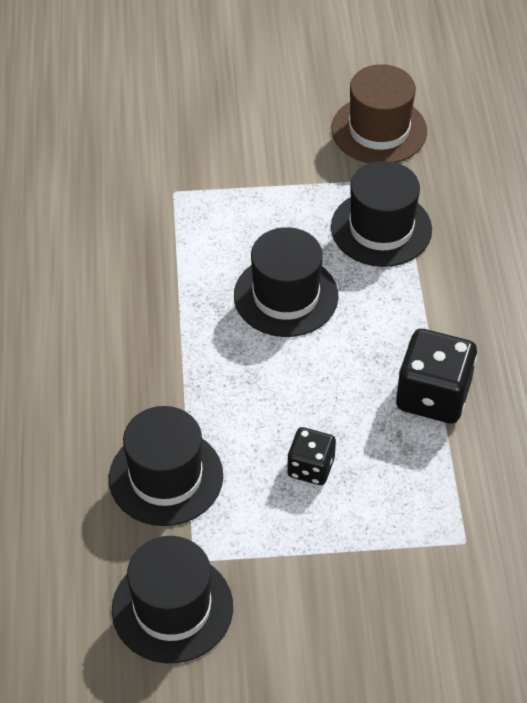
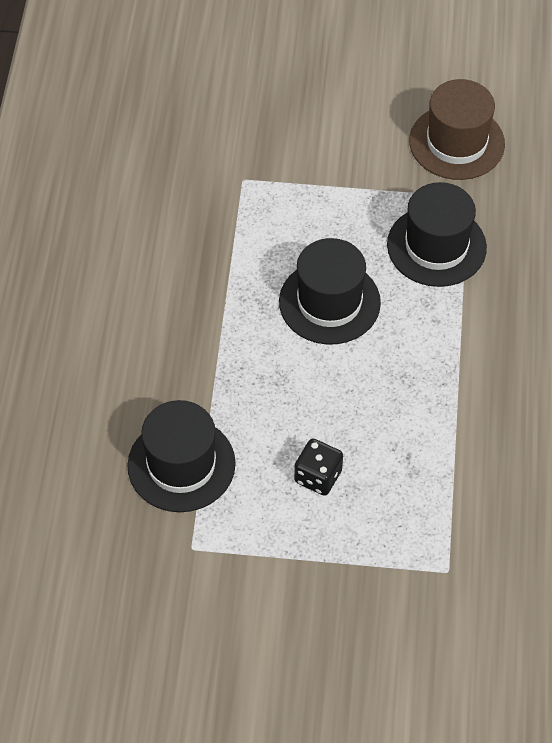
camera: 10 degrees right, 5 degrees up
black hat [112,536,233,663] -> none
black dice [396,329,477,423] -> none

